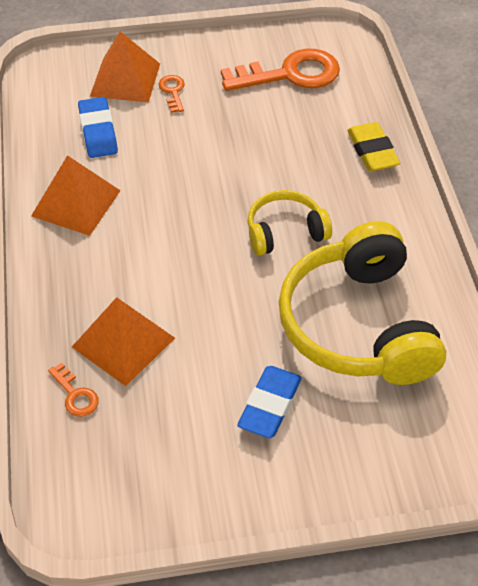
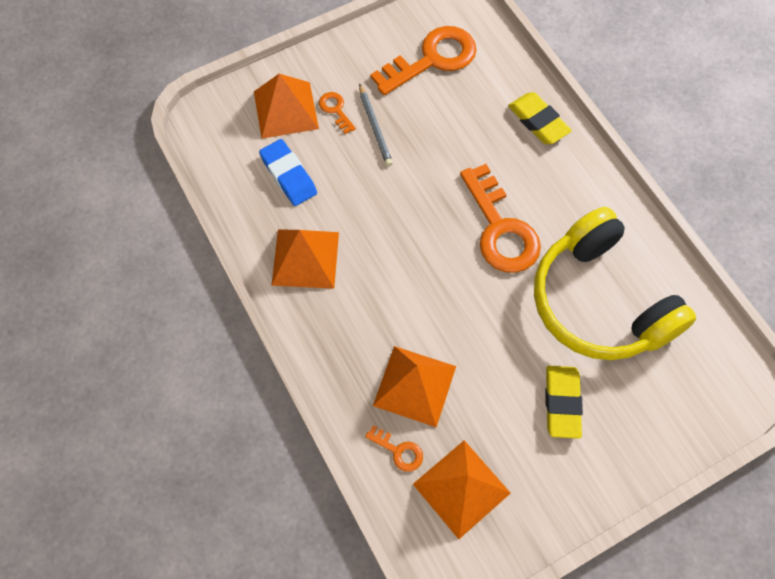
camera: 20 degrees left, 15 degrees up
blue eraser [237,366,302,438] -> yellow eraser [545,366,583,439]
yellow headphones [247,190,332,256] -> orange key [460,164,541,273]
none -> grey pencil [359,84,393,166]
none -> orange pyramid [413,440,511,539]

